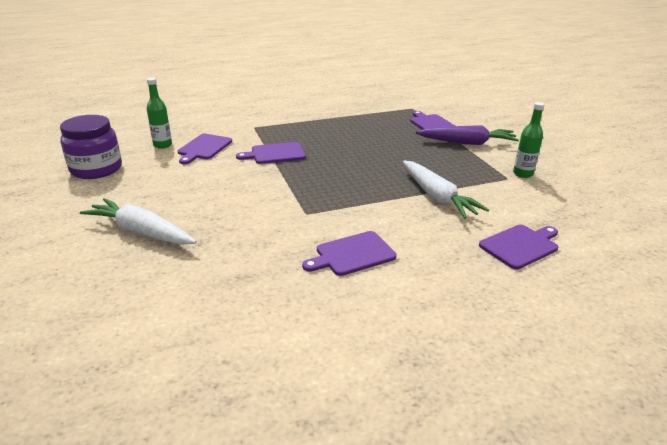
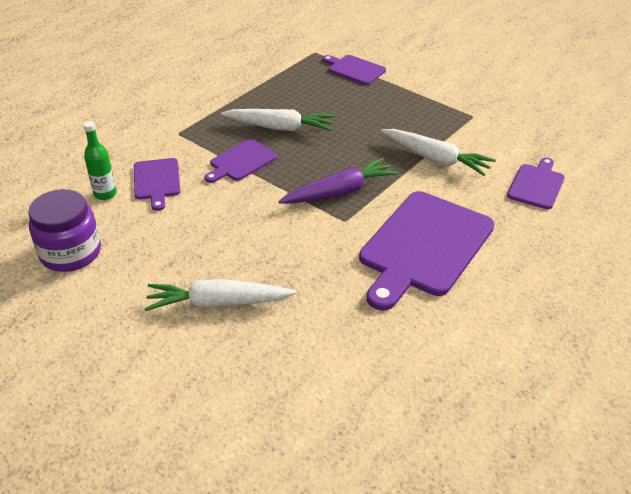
camera: 30 degrees left, 10 degrees up
purple cutting board [302,231,397,276] -> purple cutting board [359,191,494,310], size x1.95
purple carrot [416,125,519,145] -> purple carrot moved to [279,157,398,204]
green bottle [513,102,545,178] -> none
none -> white carrot [221,109,335,131]

